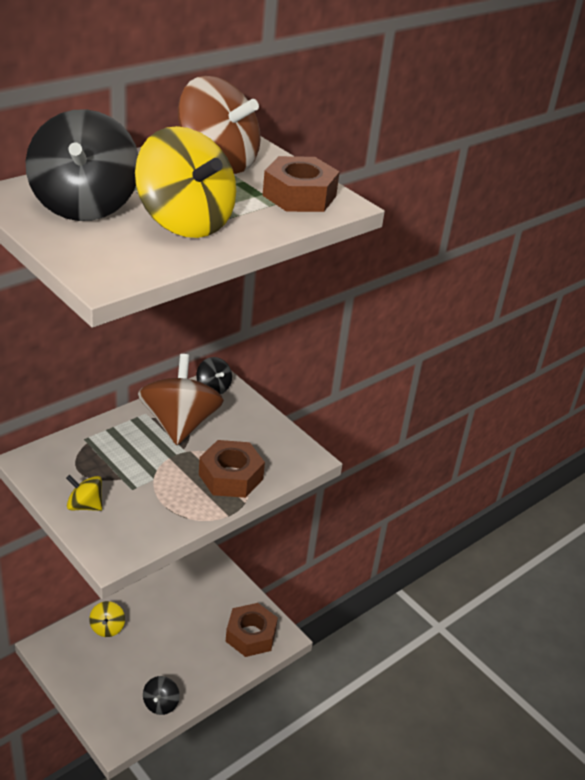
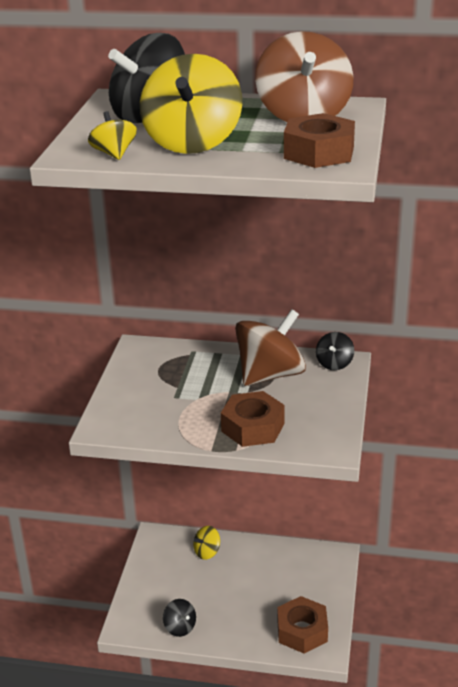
camera: 55 degrees right, 5 degrees down
yellow spinning top [66,475,102,511] -> yellow spinning top moved to [88,111,137,160]
black spinning top [143,676,180,715] -> black spinning top turned 105 degrees counterclockwise [163,599,196,637]

